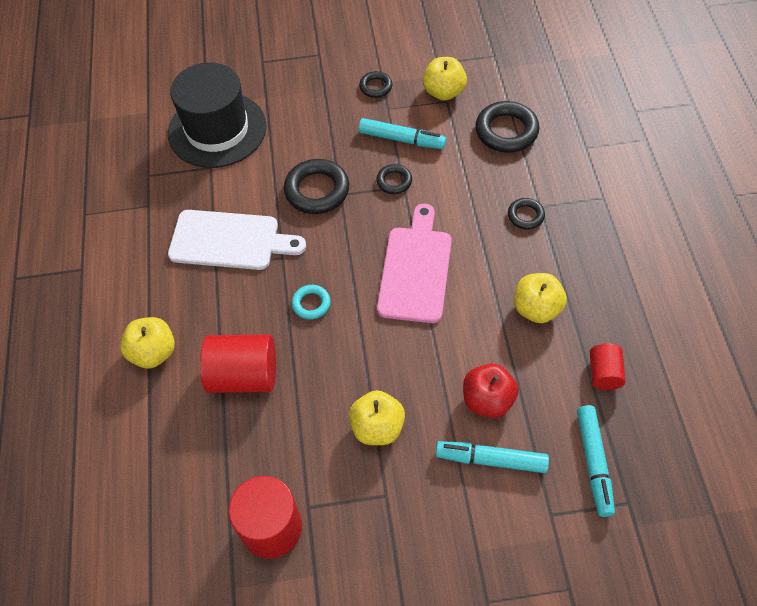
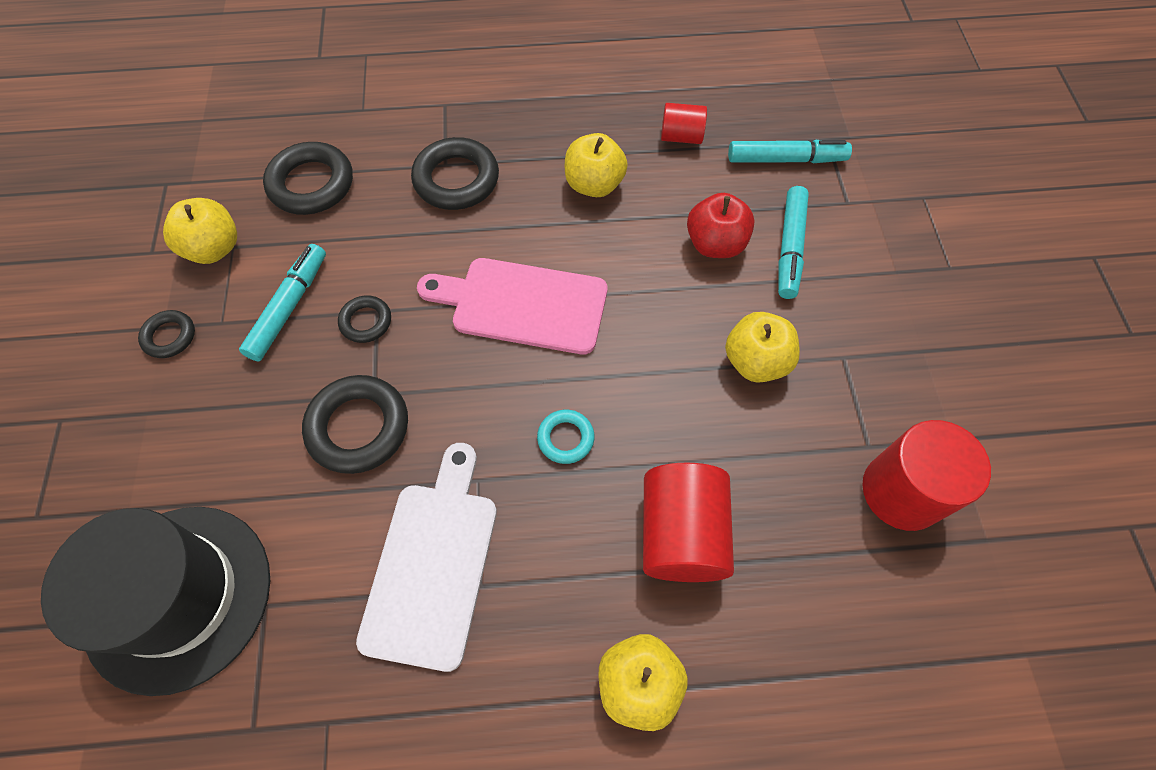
camera: 90 degrees left, 5 degrees up
black ring [508,198,545,229] -> black ring [411,137,499,210], size x1.82

